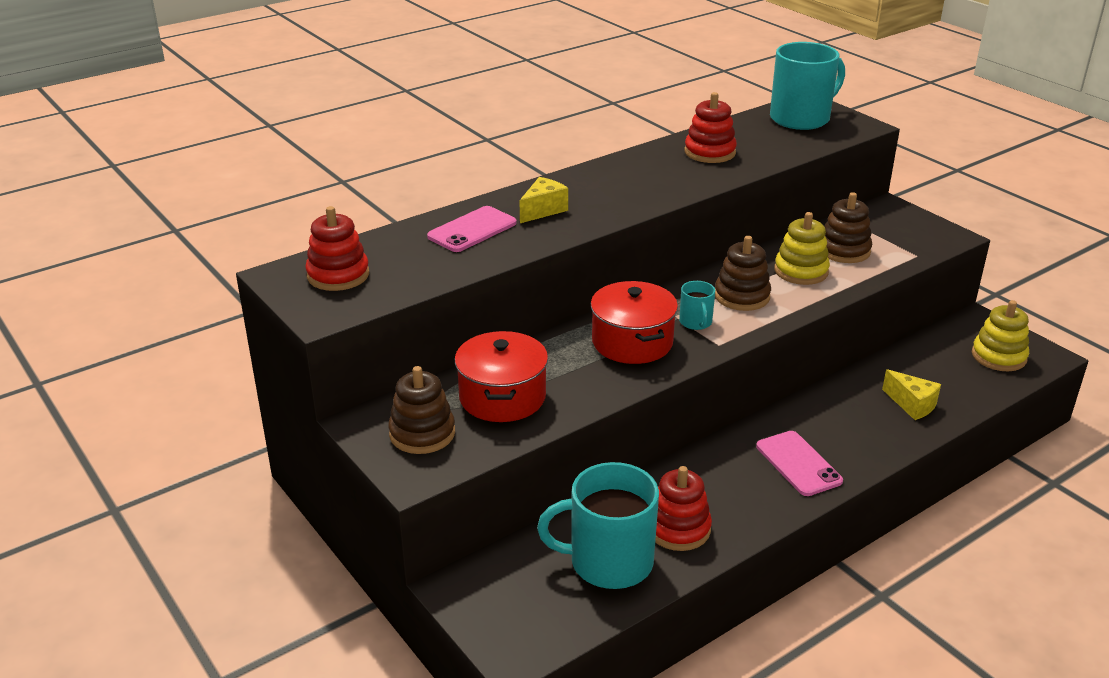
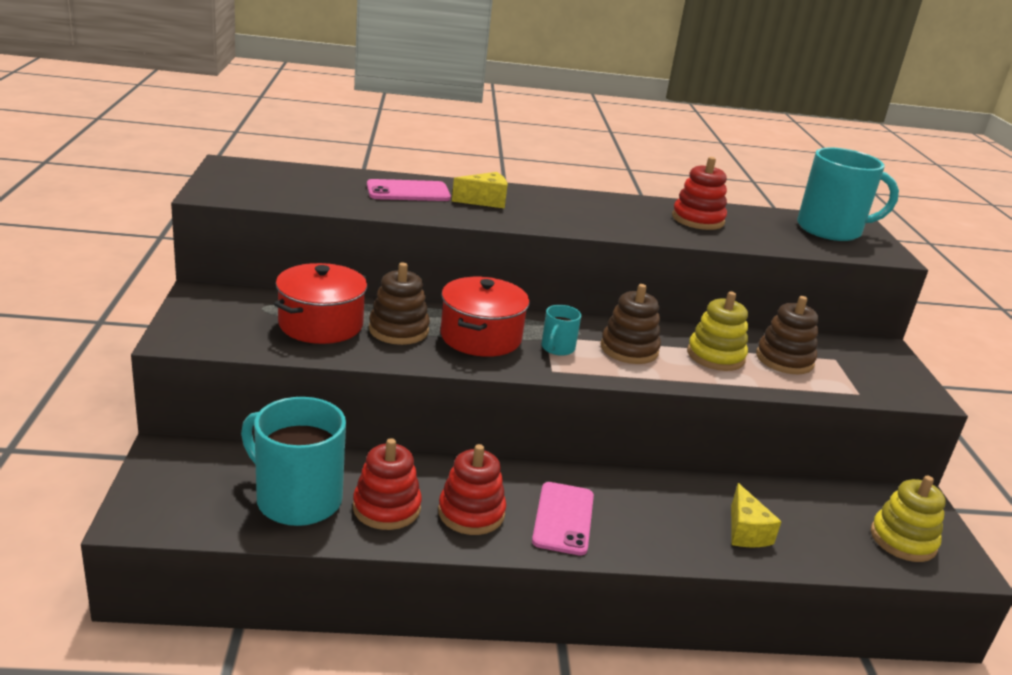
camera: 30 degrees right, 5 degrees down
red stacking toy [305,206,369,291] -> red stacking toy moved to [438,444,506,535]
brown stacking toy [388,366,455,454] -> brown stacking toy moved to [369,262,430,345]

